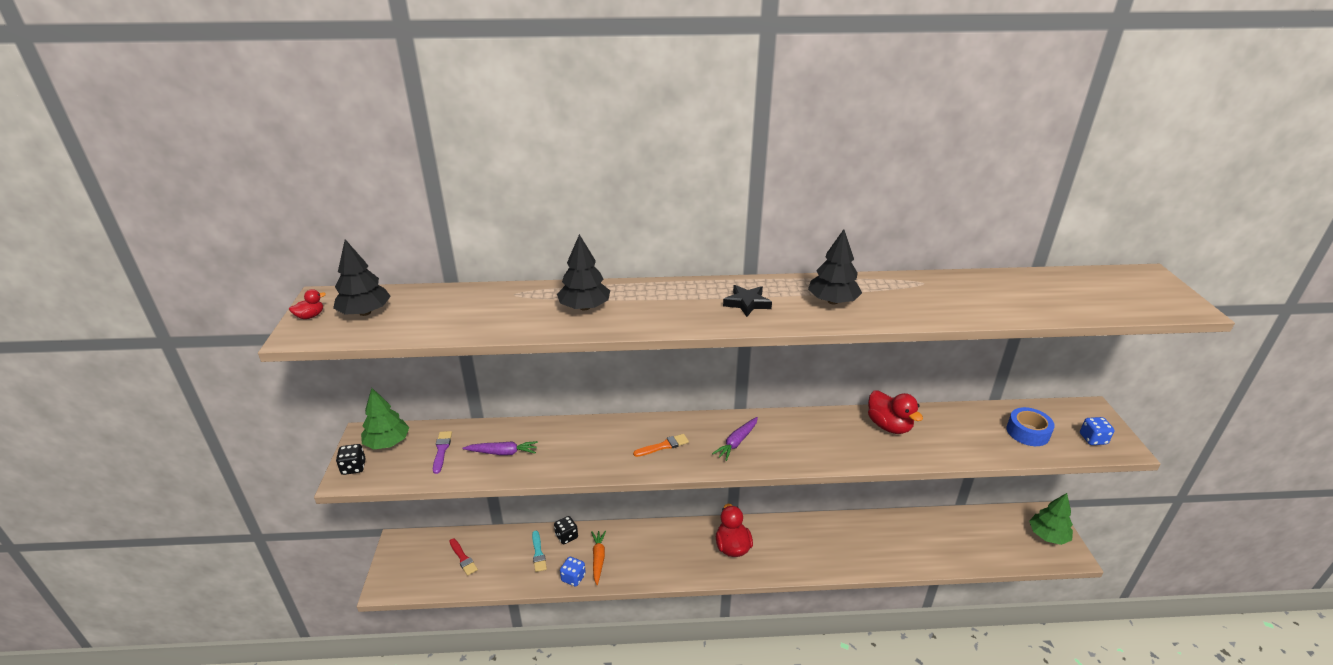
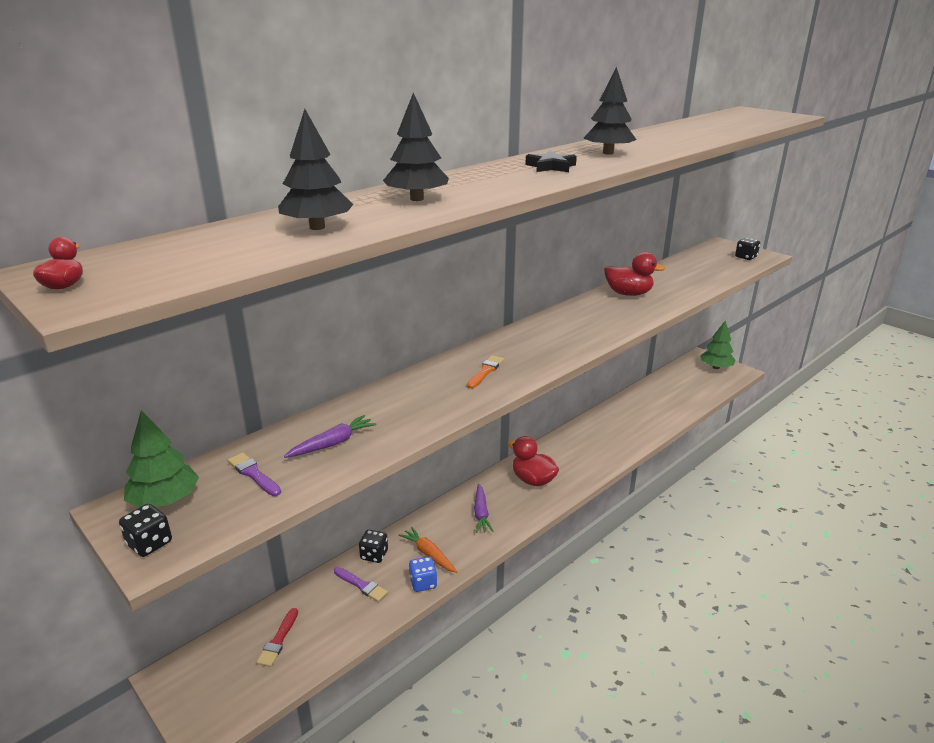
camera: 40 degrees left, 5 degrees down
black tree [333,239,391,316] -> black tree moved to [278,109,353,230]
red brush [449,539,478,576] -> red brush turned 90 degrees clockwise [256,608,298,667]
turquoise brush [532,531,547,572] -> purple brush [334,567,388,602]
purple carrot [712,417,758,461] -> purple carrot moved to [474,484,494,533]
blue tape [1007,407,1055,446] -> none
blue dice [1080,417,1114,445] -> black dice [735,238,760,260]

